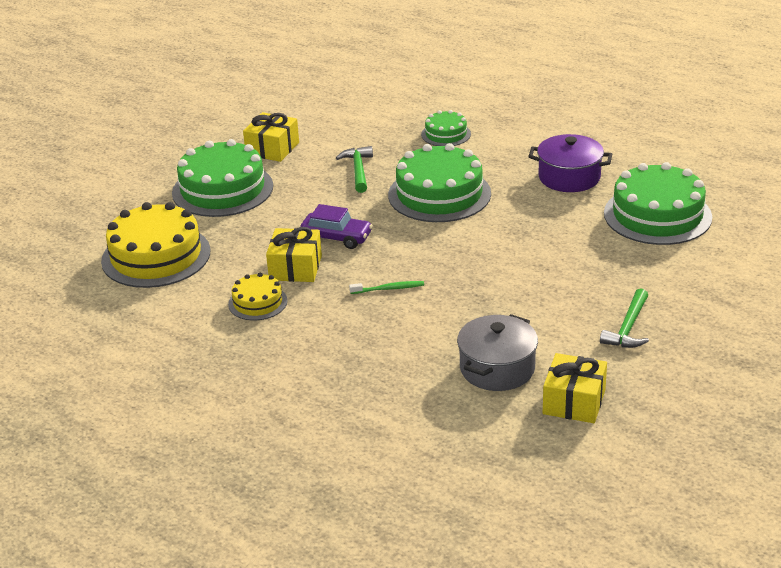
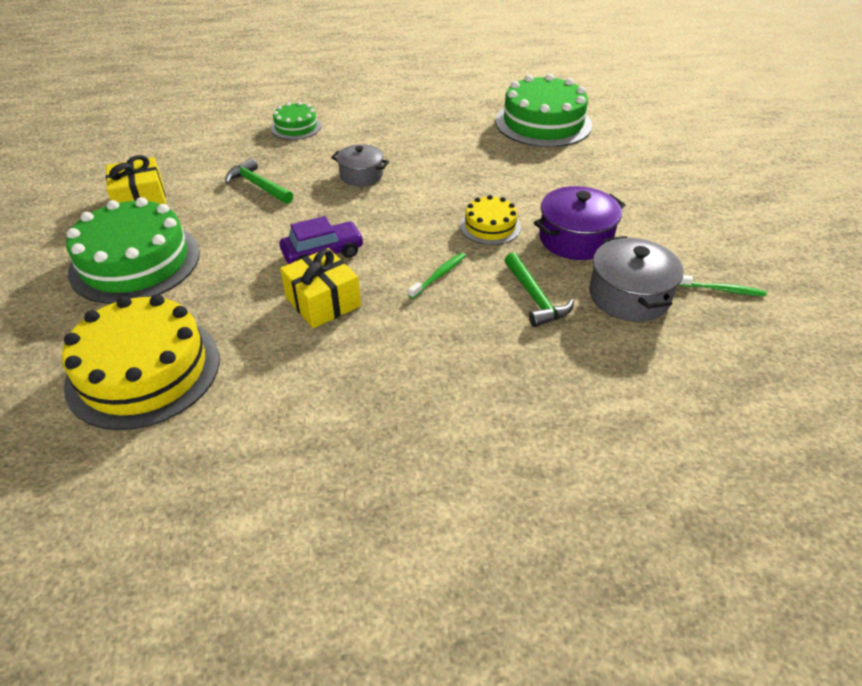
camera: 45 degrees left, 10 degrees up
yellow cake [228,272,287,320] -> yellow cake moved to [460,195,521,245]
green cake [388,143,491,222] -> grey pot [331,144,389,186]
purple pot [528,134,612,192] -> purple pot moved to [534,186,625,260]
yellow gift [543,353,607,423] -> green toothbrush [678,275,766,296]
green hammer [600,288,649,348] -> green hammer moved to [504,253,574,327]

